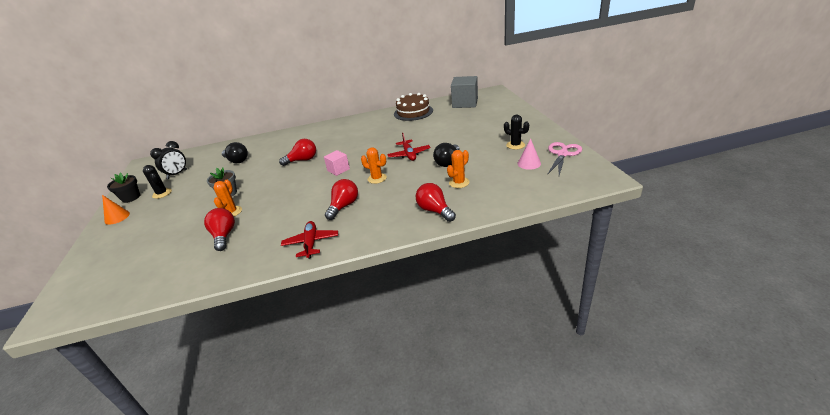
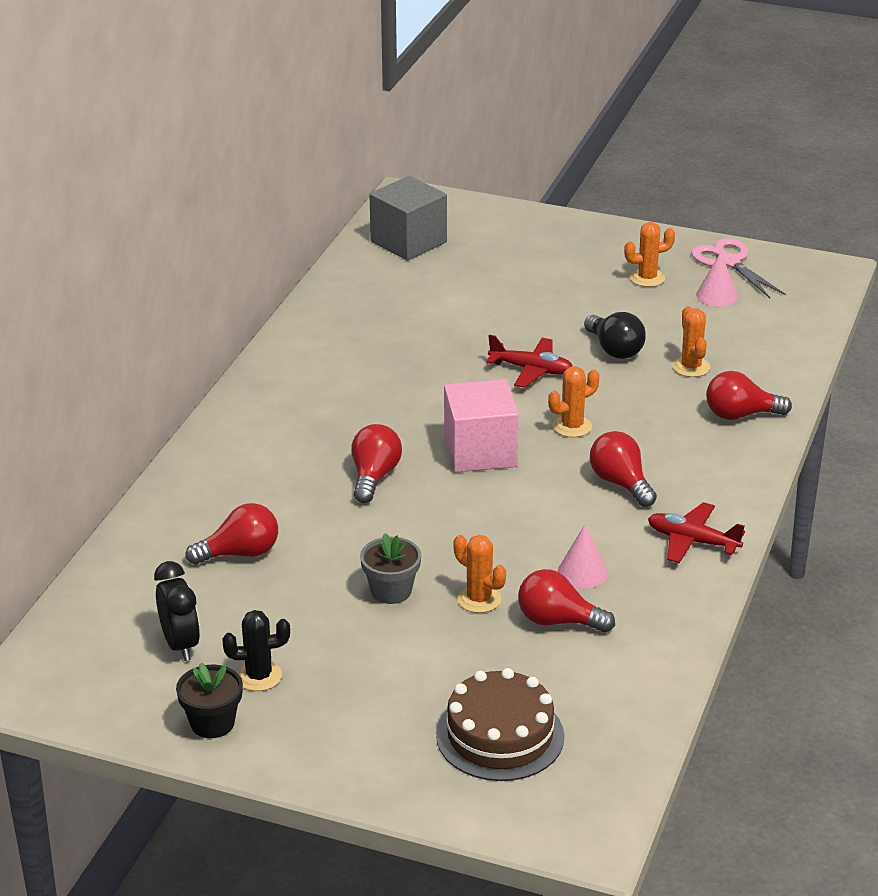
camera: 60 degrees left, 0 degrees up
orange cone [102,195,130,225] -> none
black light bulb [222,142,248,163] -> red light bulb [186,503,278,565]
pink cube [324,150,350,176] -> pink cube [444,379,519,472], size x1.77
brown cake [394,93,433,121] -> brown cake moved to [436,668,564,781]
black cactus [504,115,529,150] -> orange cactus [624,222,675,287]
none -> pink cone [558,524,608,588]

